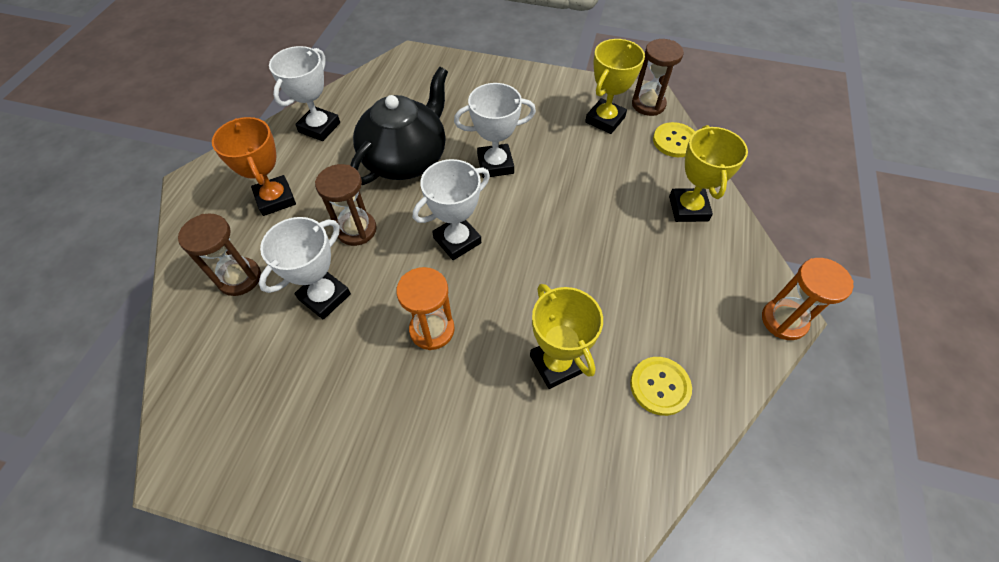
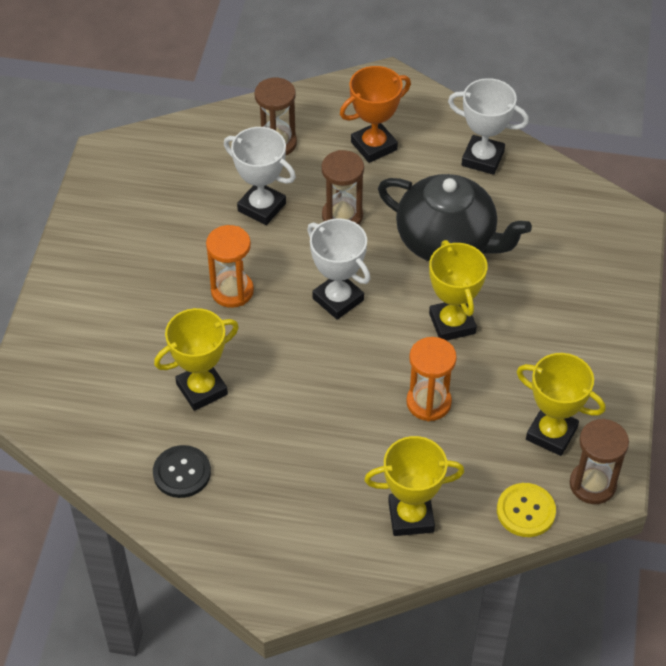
camera: 85 degrees right, 5 degrees down
white trophy [454,83,536,178] -> yellow trophy [429,240,487,341]
yellow button [630,357,692,416] -> black button [153,445,211,498]
orange hourglass [762,258,854,340] -> orange hourglass moved to [406,337,457,421]

